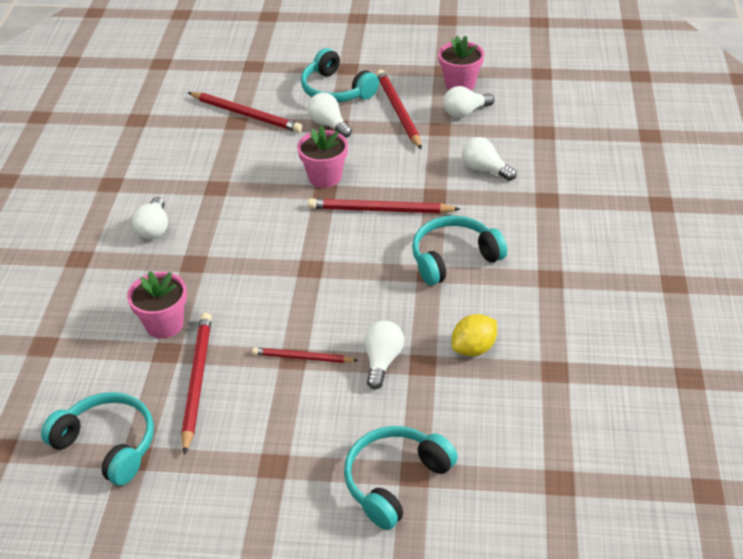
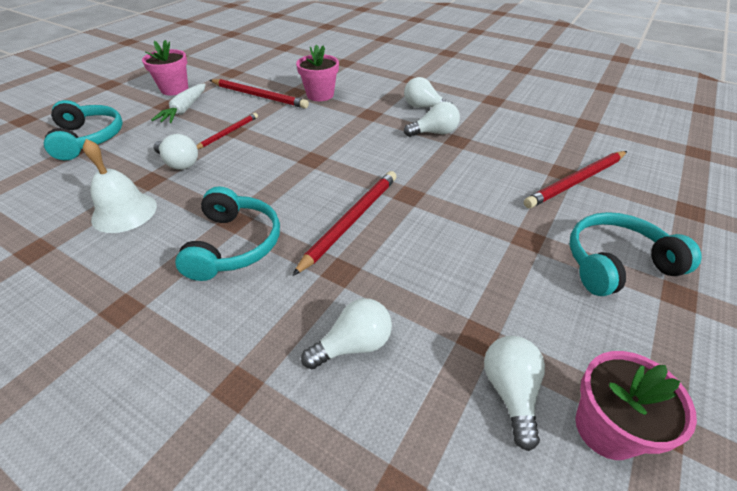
camera: 115 degrees right, 0 degrees up
turquoise headphones [41,392,154,485] -> none
pink flower pot [297,126,348,188] -> pink flower pot moved to [142,40,188,95]
white light bulb [308,93,352,138] -> white light bulb moved to [404,102,460,137]
red pencil [376,70,422,150] -> none
yellow lemon [452,314,497,356] -> white bell [83,139,157,233]
none -> white carrot [151,83,206,123]

